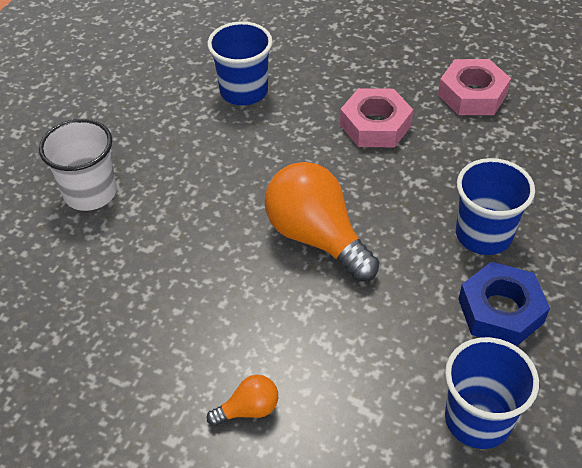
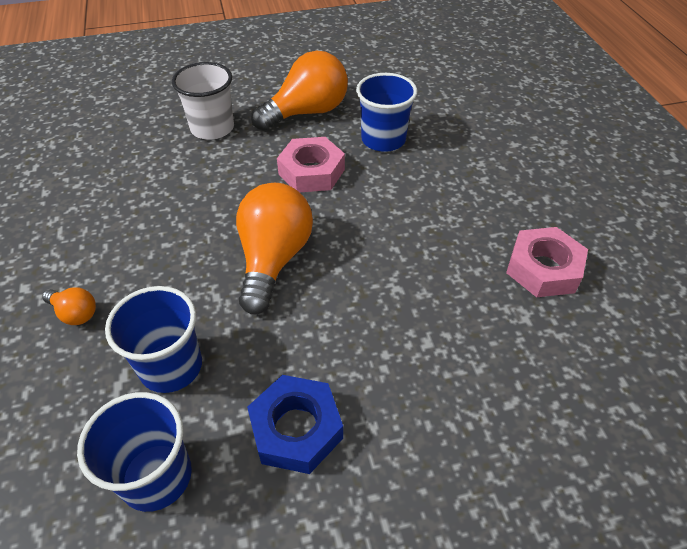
camera: 50 degrees right, 0 degrees up
pink nut [340,88,413,147] -> pink nut moved to [277,137,345,193]
blue cup [456,158,535,255] -> blue cup moved to [105,286,202,393]
none -> orange light bulb [251,51,348,131]

